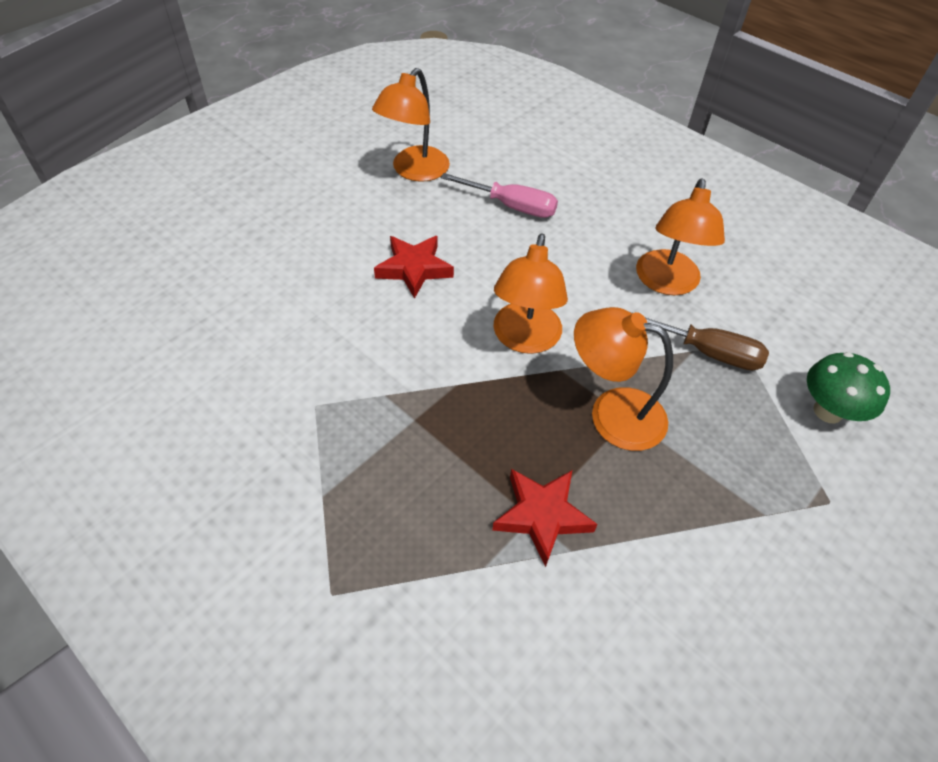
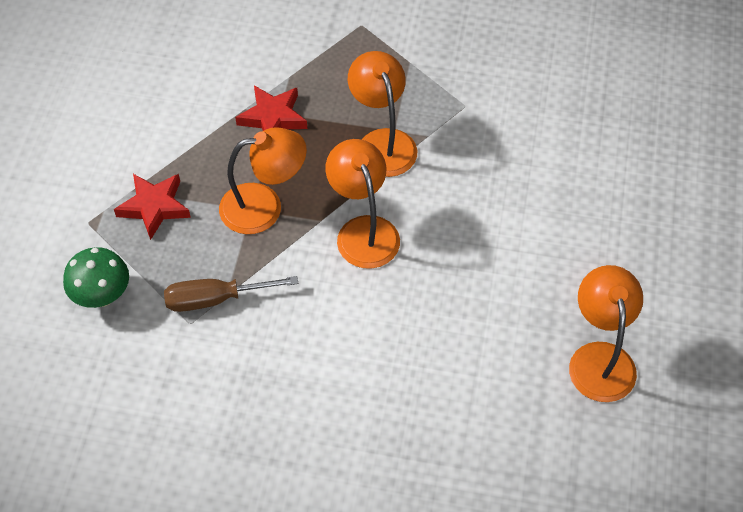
camera: 150 degrees right, 5 degrees up
red star [374,236,454,299] -> red star moved to [114,174,191,240]
pink screwdriver [441,173,558,218] -> none
orange lamp [636,178,725,295] -> orange lamp moved to [348,51,417,177]

